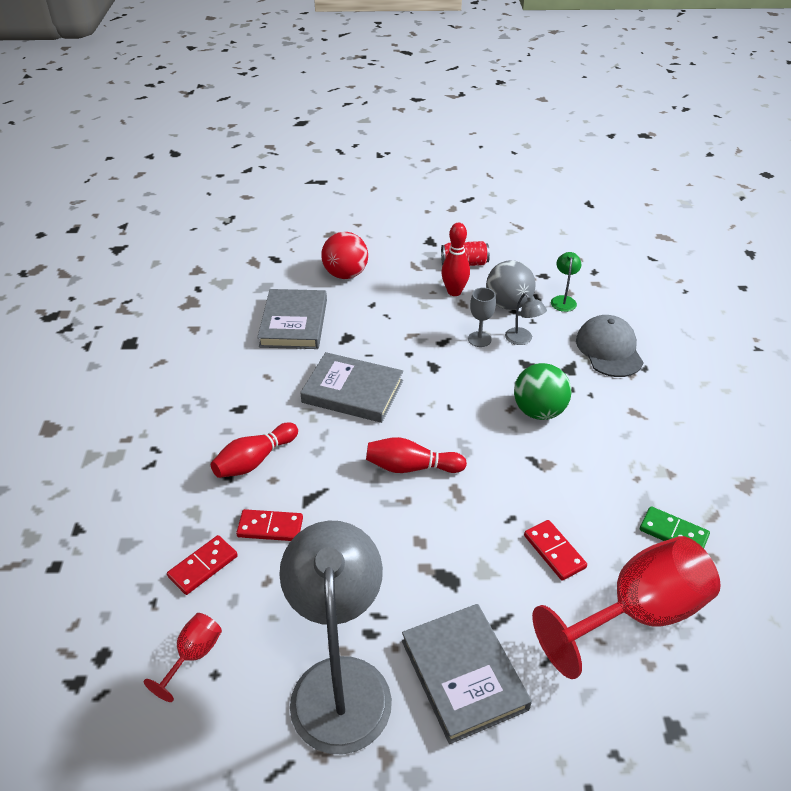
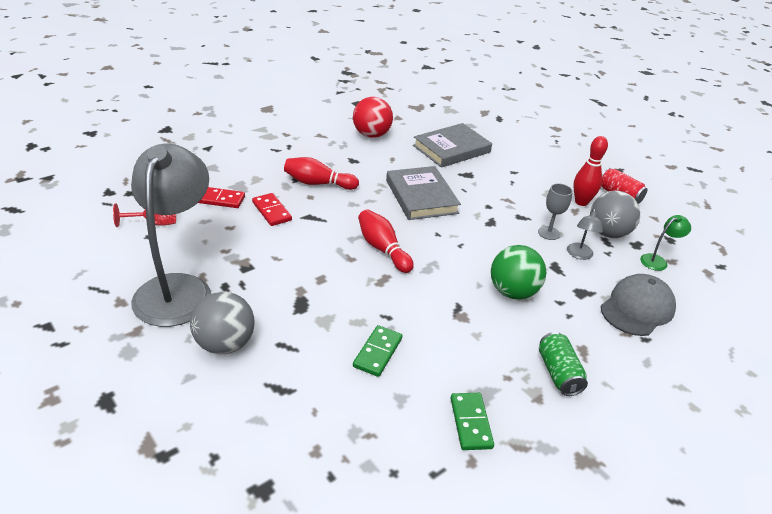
camera: 50 degrees right, 5 degrees down
grey lamp [279,521,392,755] -> grey lamp turned 45 degrees counterclockwise [131,144,211,327]
red ball [321,232,368,279] -> red ball moved to [353,97,393,138]
grey book [402,604,532,744] -> grey ball [190,292,254,354]
red domino [524,520,587,581] -> green domino [353,325,402,377]
red goblet [532,536,721,679] -> none
none -> green can [539,332,588,396]

